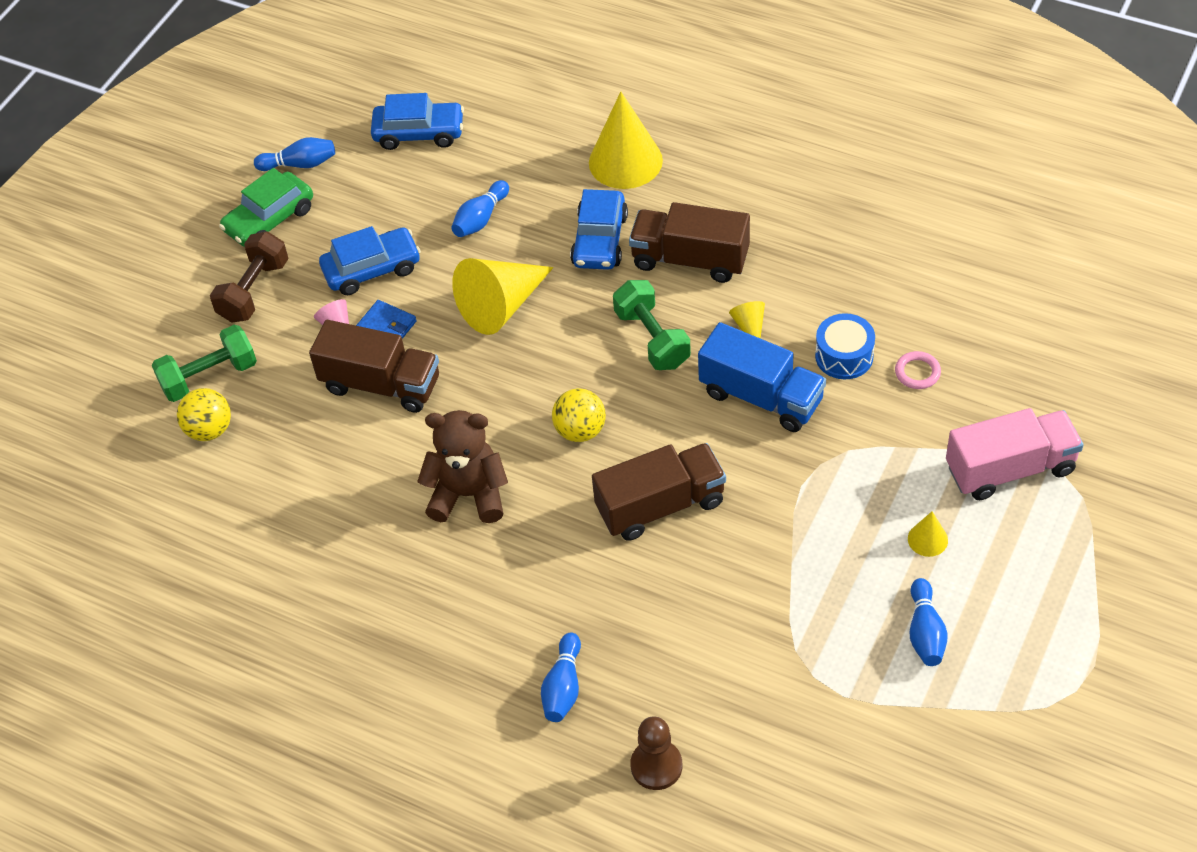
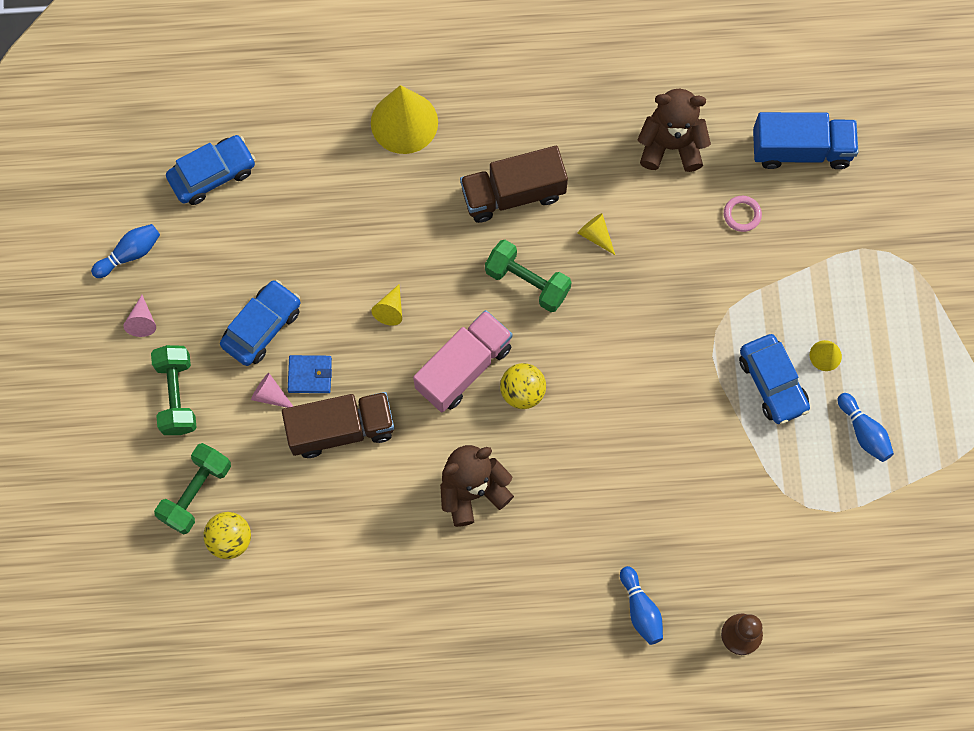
camera: 35 degrees left, 20 degrees up
brown dumbbell [210,231,288,323] -> green dumbbell [151,345,197,435]
green car [219,168,313,247] -> pink cone [123,295,156,337]
blue bowling pin [451,180,509,237] -> none
yellow cone [452,258,554,335] -> yellow cone [371,284,402,326], size x0.46
blue car [570,189,628,270] -> blue car moved to [739,334,810,424]
brown truck [592,443,726,541] -> none
blue truck [698,322,826,432] -> blue truck moved to [753,112,858,169]
blue drum [815,313,875,379] -> none
pink truck [946,408,1084,500] -> pink truck moved to [413,310,513,412]
none -> brown teddy bear [638,89,711,172]

